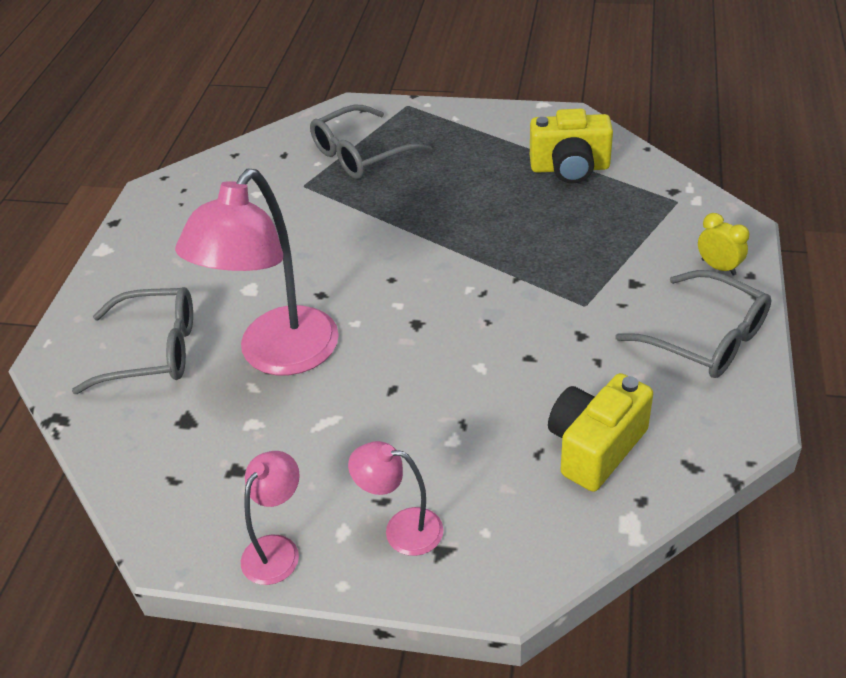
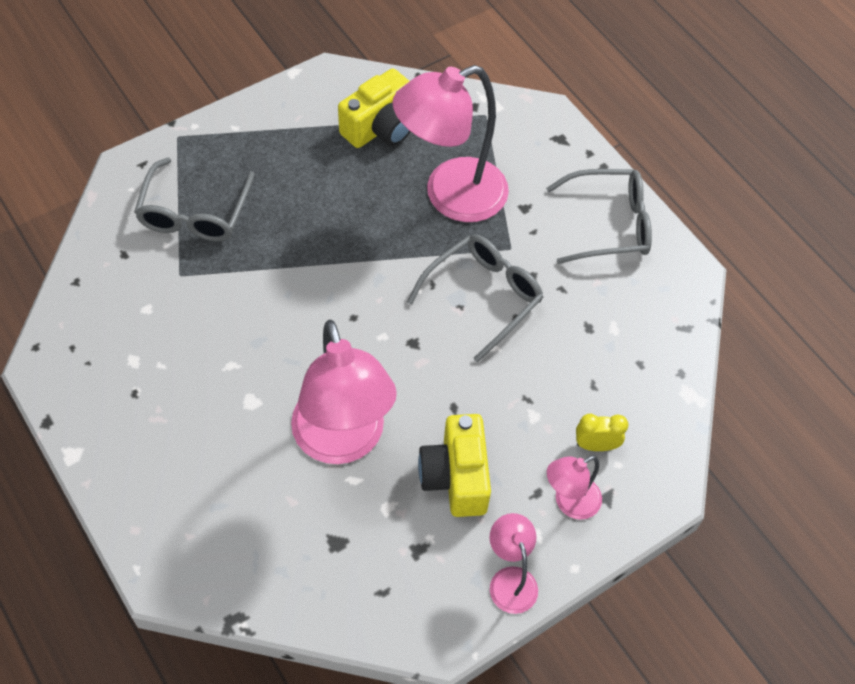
camera: 50 degrees left, 15 degrees up
grey glasses [72,287,193,394] -> grey glasses moved to [407,234,544,363]
yellow camera [548,373,653,492] -> yellow camera moved to [418,414,491,517]
yellow clock [698,213,749,276] -> yellow clock moved to [576,414,628,451]
none -> pink lamp [392,65,509,222]

